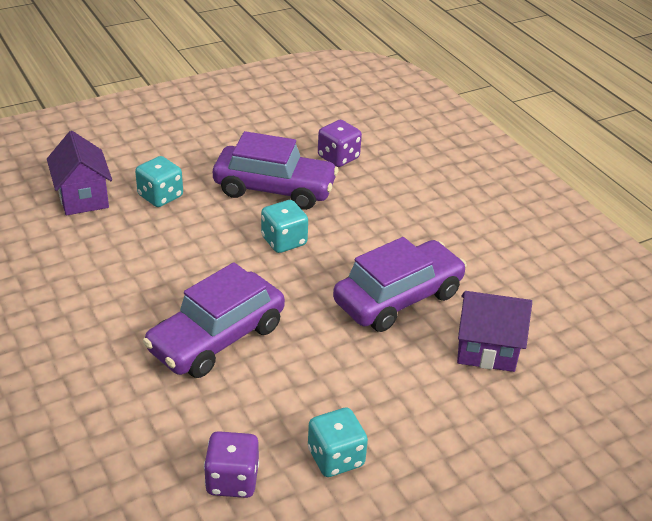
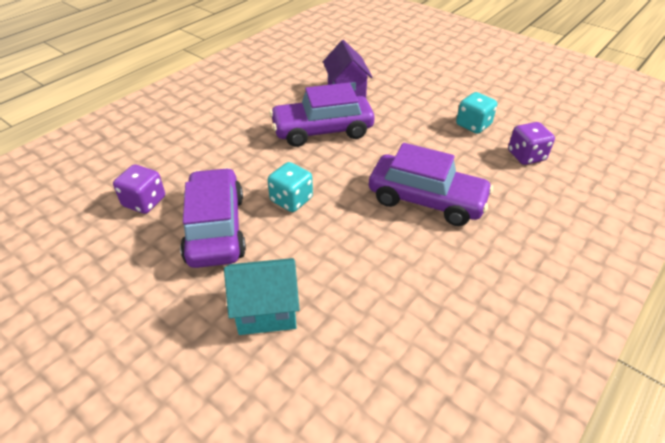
camera: 110 degrees left, 5 degrees up
purple house [47,131,112,215] -> none
turquoise dice [135,156,183,207] -> turquoise house [224,258,300,335]
purple car [333,237,467,332] -> purple car turned 45 degrees counterclockwise [269,83,374,147]

